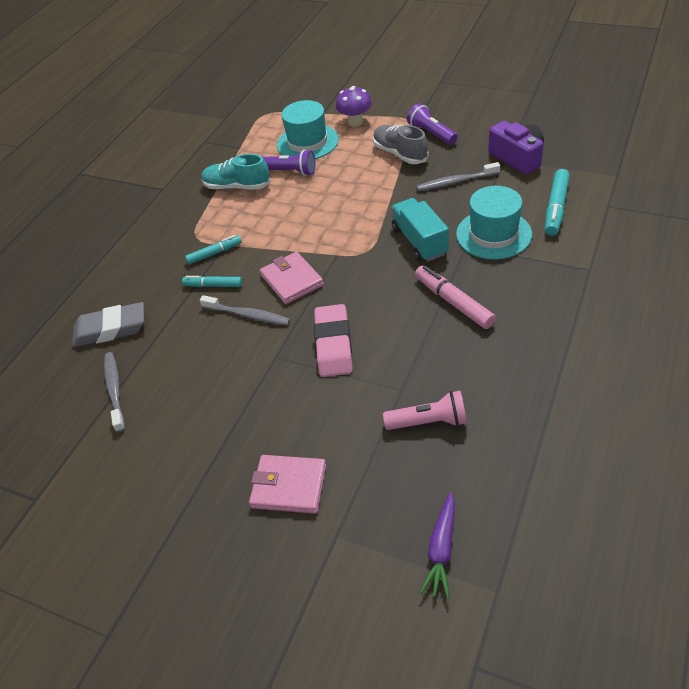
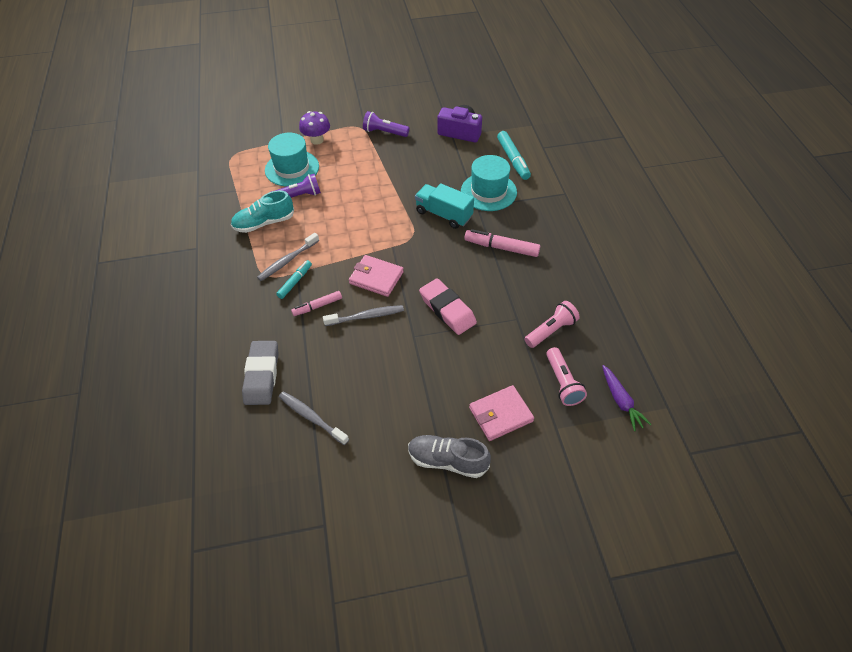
camera: 40 degrees left, 5 degrees up
grey eraser [72,302,144,347] -> grey eraser turned 45 degrees counterclockwise [242,341,278,405]
turquoise marker [182,276,242,287] -> pink marker [291,291,342,316]
grey shoe [373,125,429,164] -> grey shoe moved to [408,435,491,478]
grey toothbrush [417,162,500,191] -> grey toothbrush moved to [257,233,319,281]
none -> pink flashlight [546,347,587,406]

